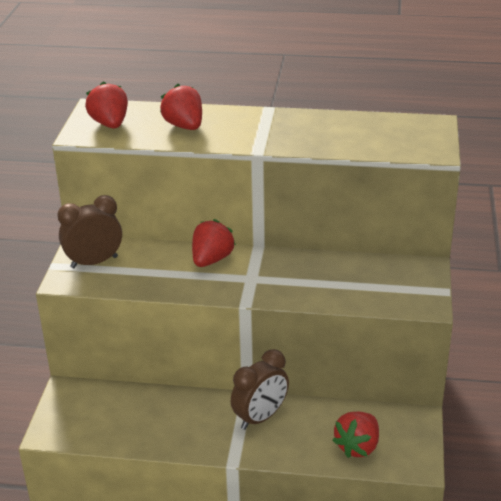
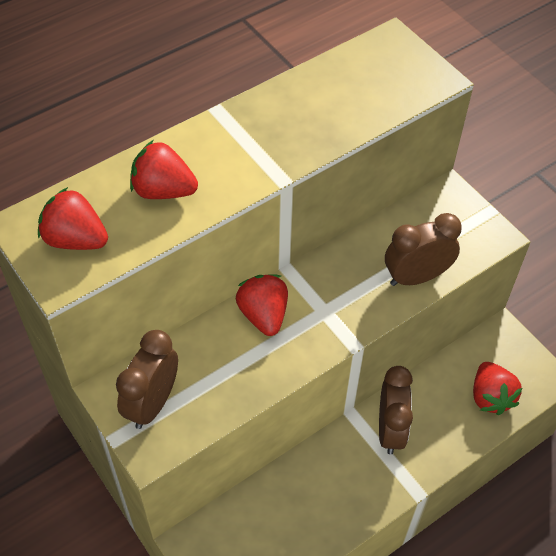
camera: 45 degrees left, 20 degrees up
none -> brown clock [385,213,462,286]

